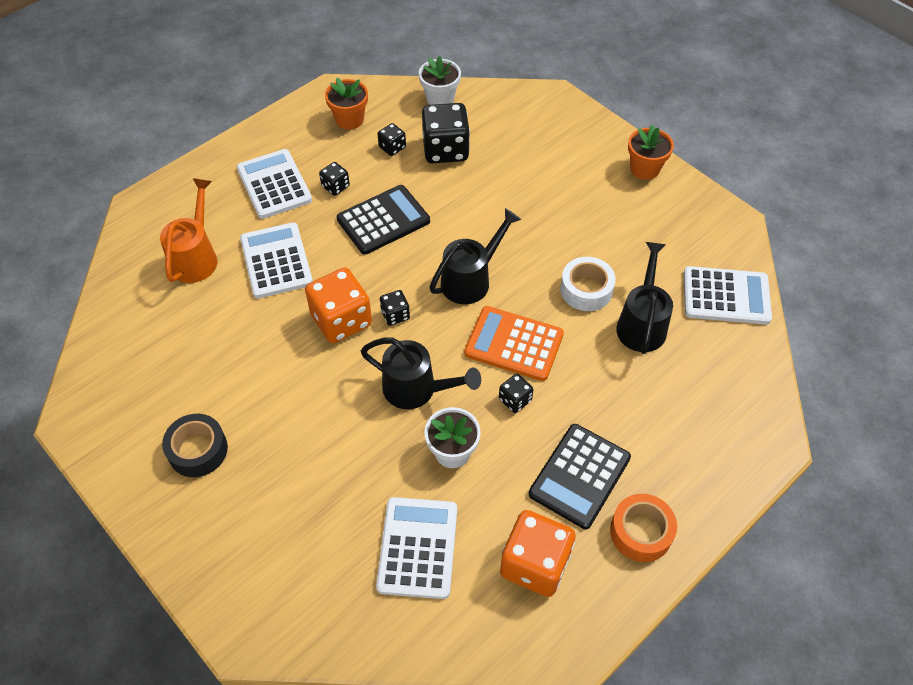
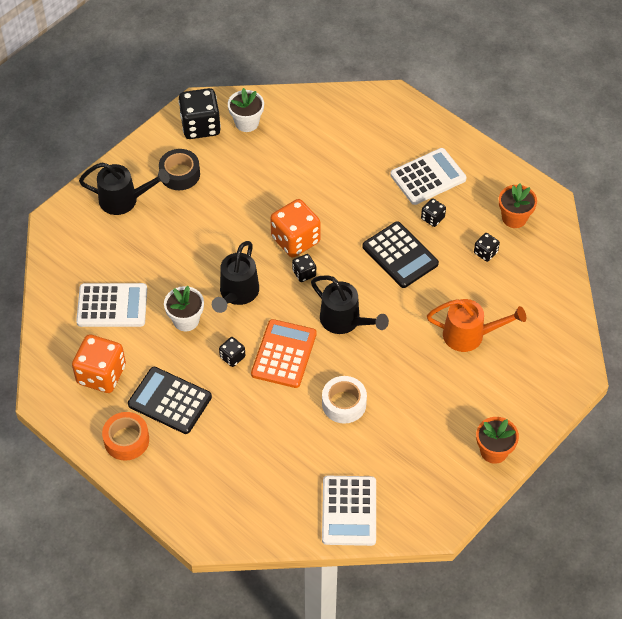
camera: 85 degrees right, 0 degrees up
orange watering can [160,178,217,283] -> orange watering can moved to [427,299,526,352]
white calculator [240,222,313,299] -> none
white flower pot [419,56,461,105] -> white flower pot moved to [228,88,264,132]
black dice [422,103,470,163] -> black dice moved to [178,88,221,139]
black watering can [616,242,673,354] -> black watering can moved to [79,163,170,215]

